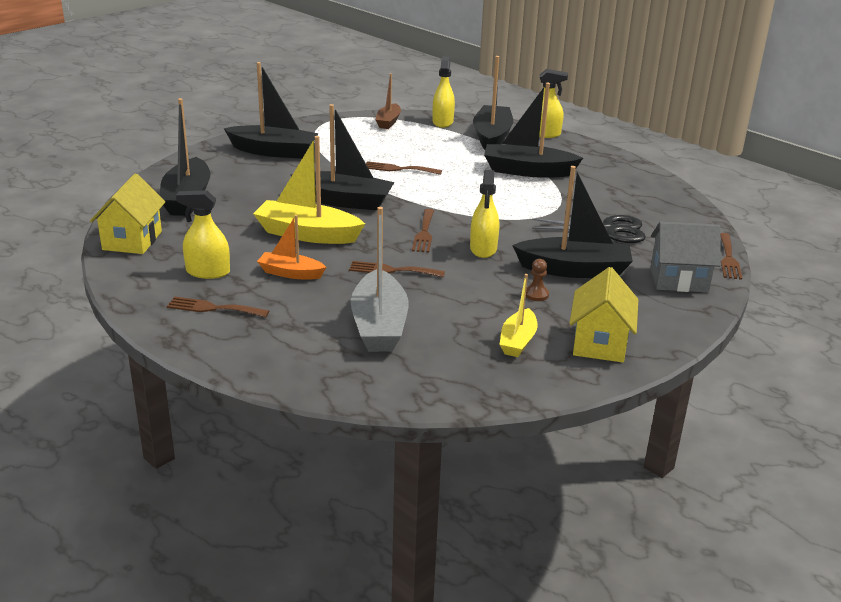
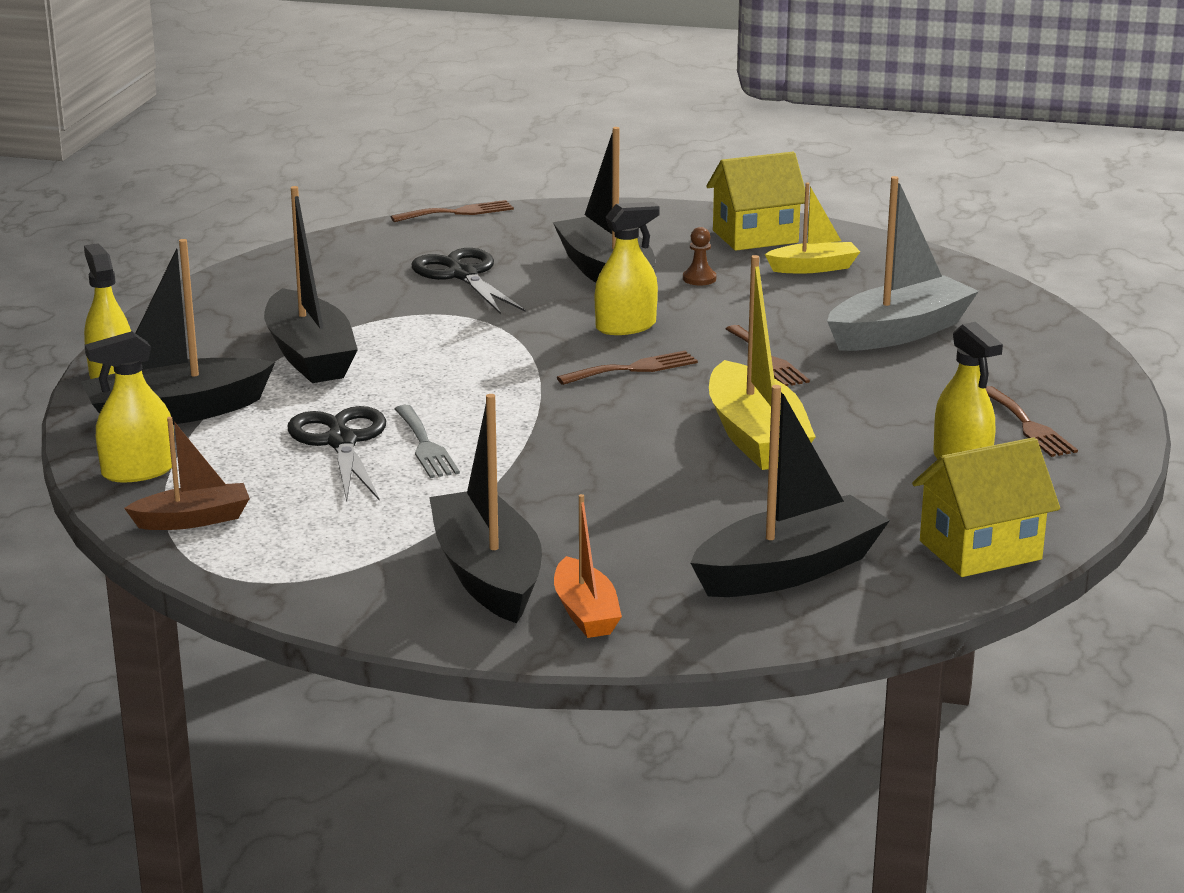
camera: 120 degrees left, 5 degrees down
orange boat [257,215,326,279] -> orange boat moved to [554,494,622,638]
black boat [290,104,394,210] -> none
brown fork [366,161,442,175] -> grey fork [395,405,460,478]
grey house [650,222,721,292] -> none
none -> black scissors [288,406,386,501]

